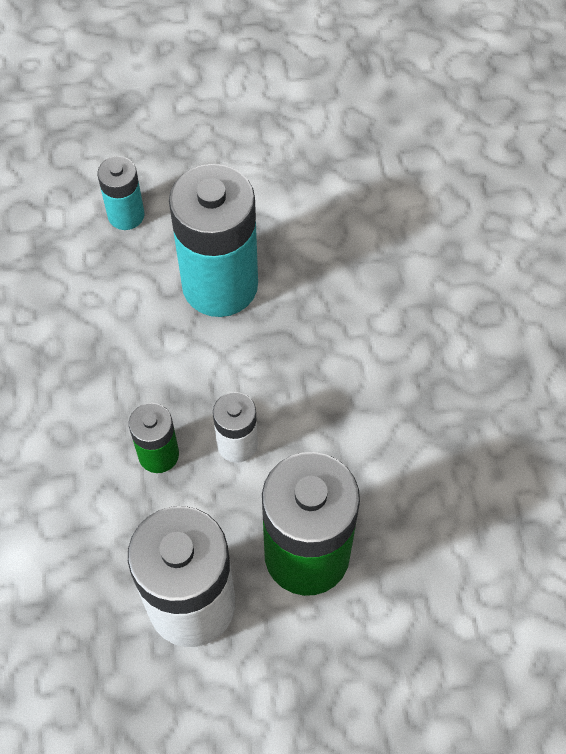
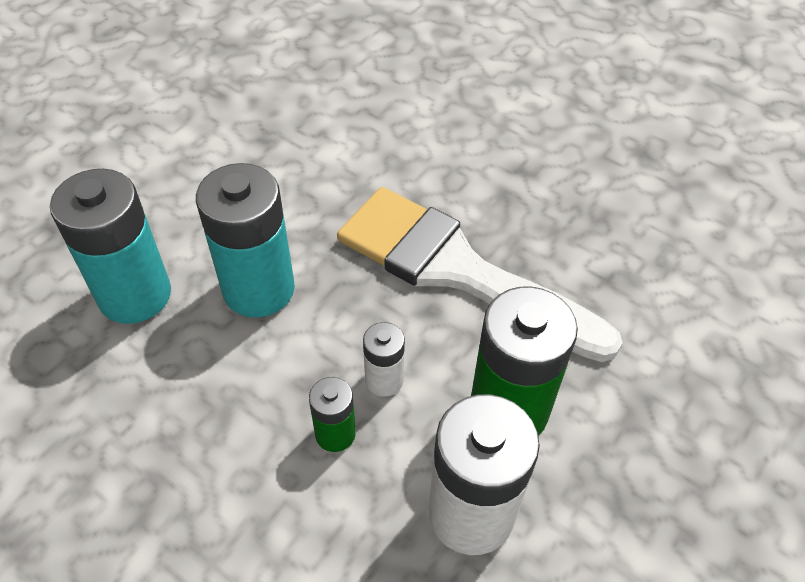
camera: 45 degrees left, 10 degrees down
turquoise battery [97,156,145,230] -> turquoise battery [50,169,171,324], size x2.00
none -> white brush [337,187,623,362]

